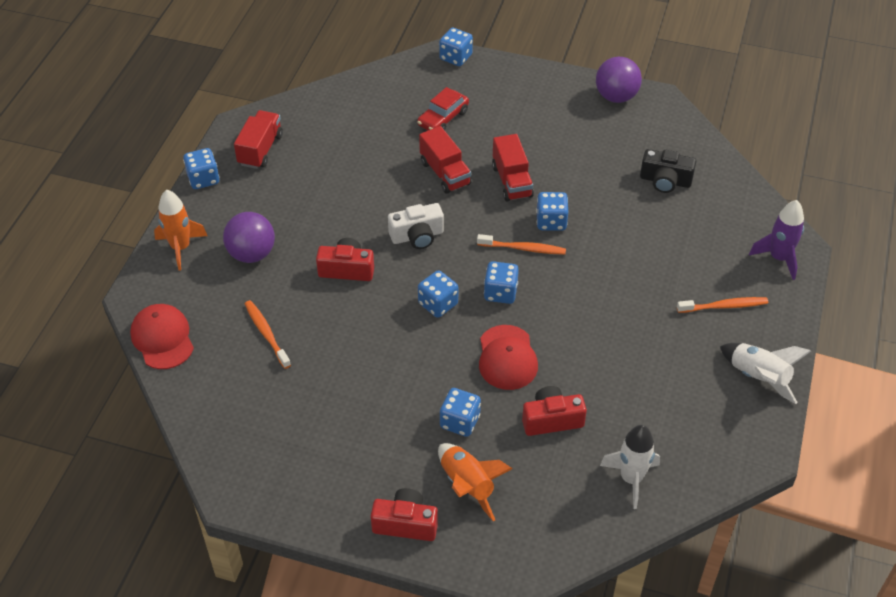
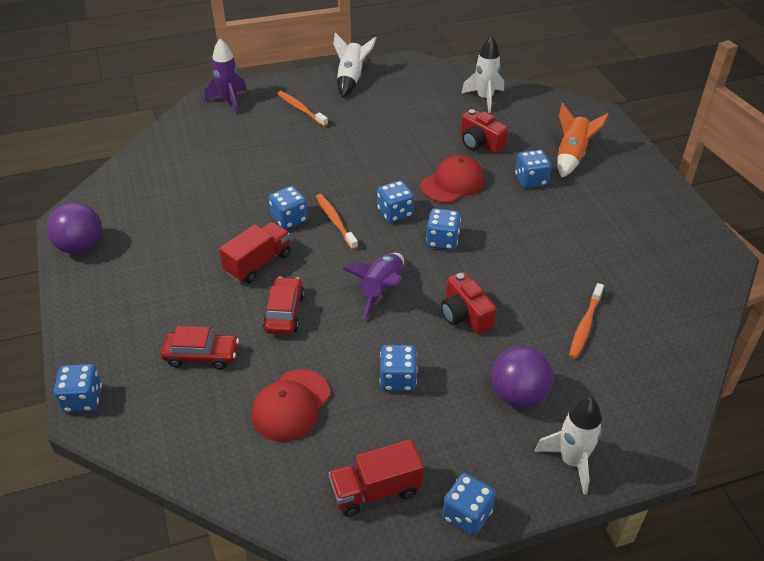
camera: 125 degrees left, 5 degrees down
red cap [130,304,194,369] -> red cap moved to [252,369,330,442]
orange rocket [154,190,207,271] -> white rocket [534,397,602,495]
red camera [371,488,438,541] -> none
white camera [388,203,444,249] -> purple rocket [343,253,404,320]
red truck [419,126,471,194] -> red car [263,277,305,335]
black camera [640,149,696,193] -> none
none -> blue dice [380,345,418,391]

